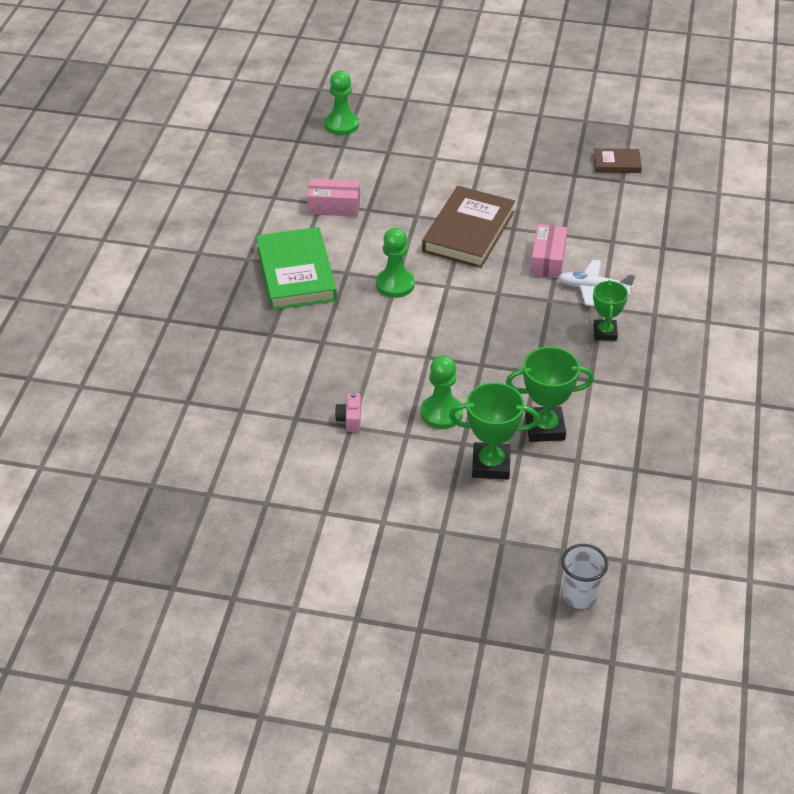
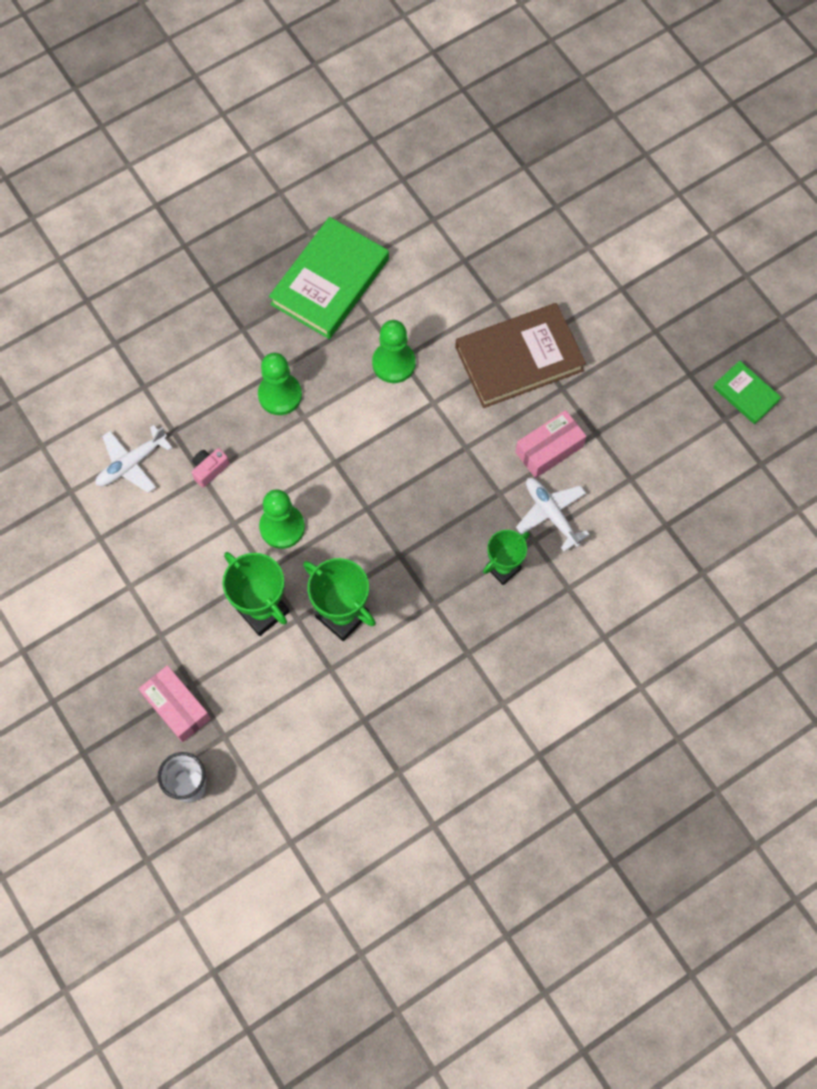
camera: 45 degrees right, 25 degrees up
pink box [307,179,360,216] -> pink box moved to [139,665,211,742]
green pawn [325,70,359,135] -> green pawn moved to [258,353,302,415]
brown book [593,148,642,173] -> green book [713,361,781,424]
none -> white plane [95,425,173,493]

